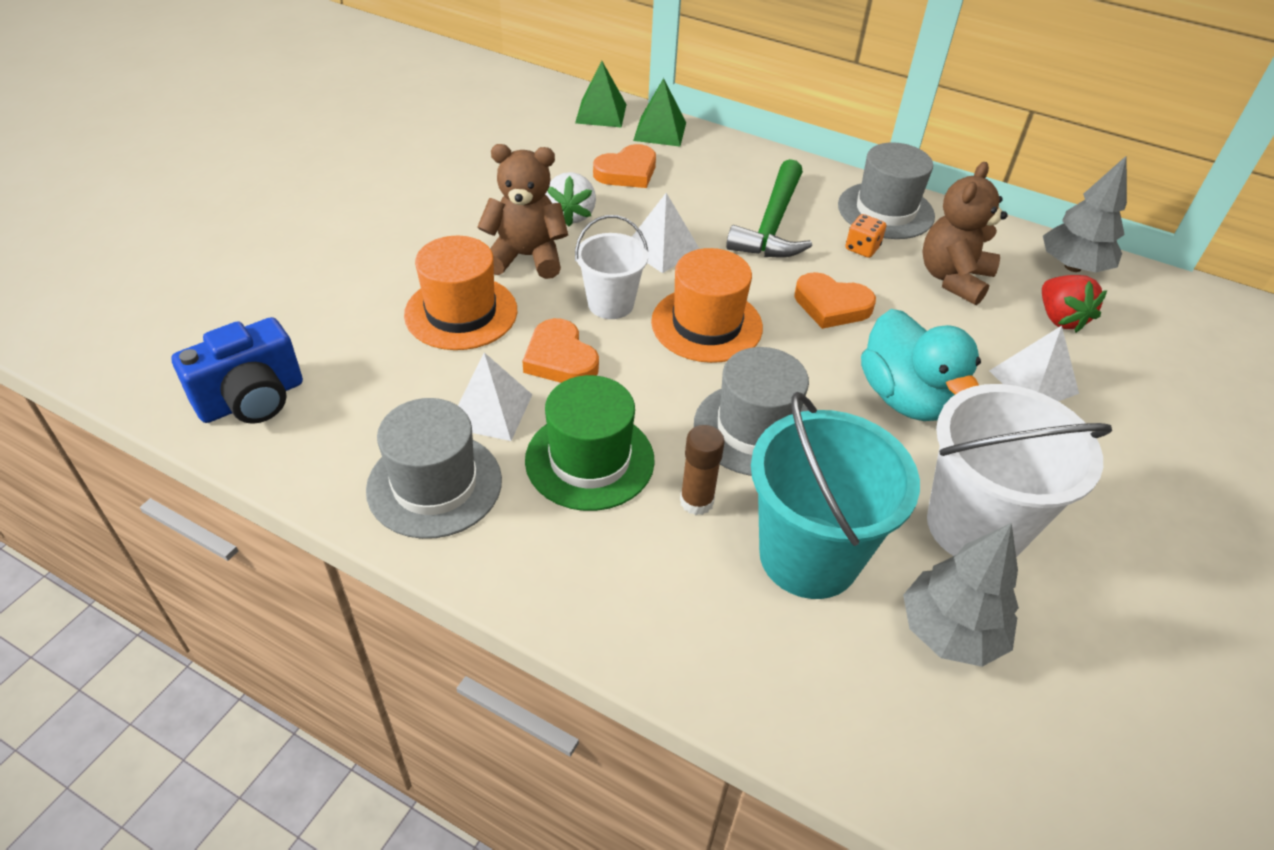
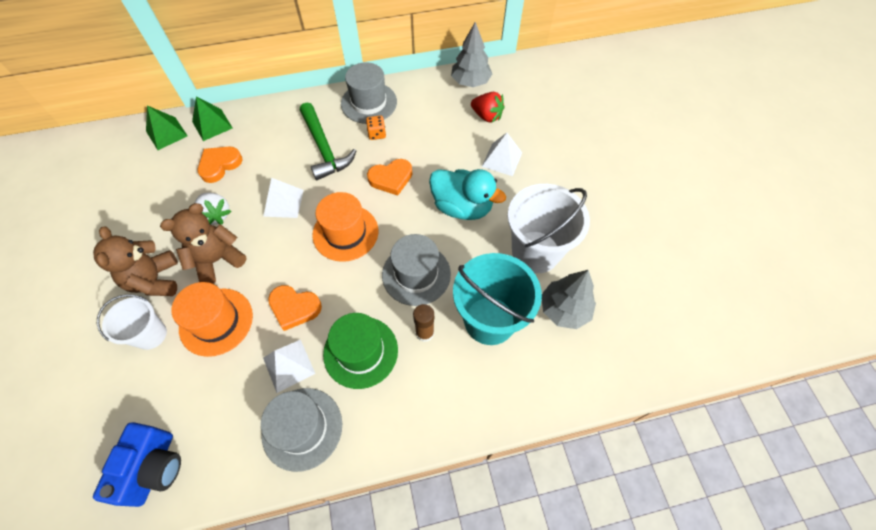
camera: 40 degrees left, 15 degrees up
white bucket [575,215,648,319] -> white bucket moved to [97,294,167,350]
orange heart [593,144,656,188] -> orange heart turned 150 degrees counterclockwise [198,146,242,183]
brown teddy bear [922,162,1008,305] -> brown teddy bear moved to [93,226,178,296]

